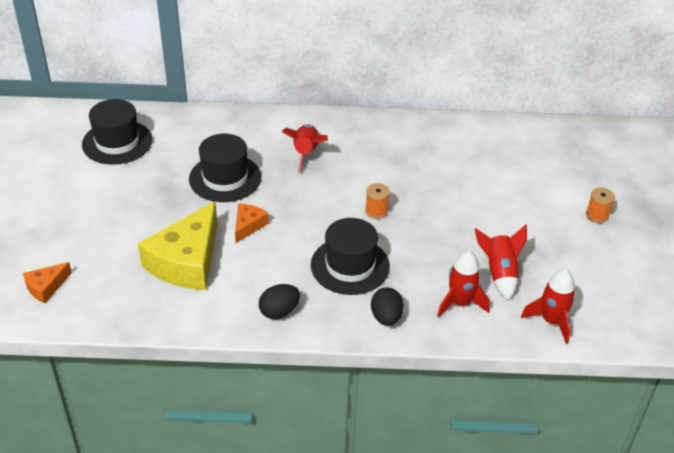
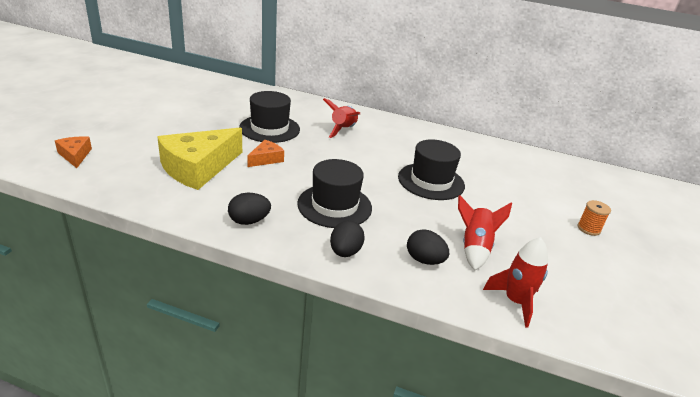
camera: 15 degrees right, 10 degrees down
orange cheese [23,262,72,303] -> orange cheese turned 90 degrees clockwise [55,136,92,168]
black hat [82,99,152,165] -> black hat moved to [398,140,465,200]
orange spool [365,183,390,219] -> none
red rocket [437,251,490,317] -> black egg [407,229,449,265]

